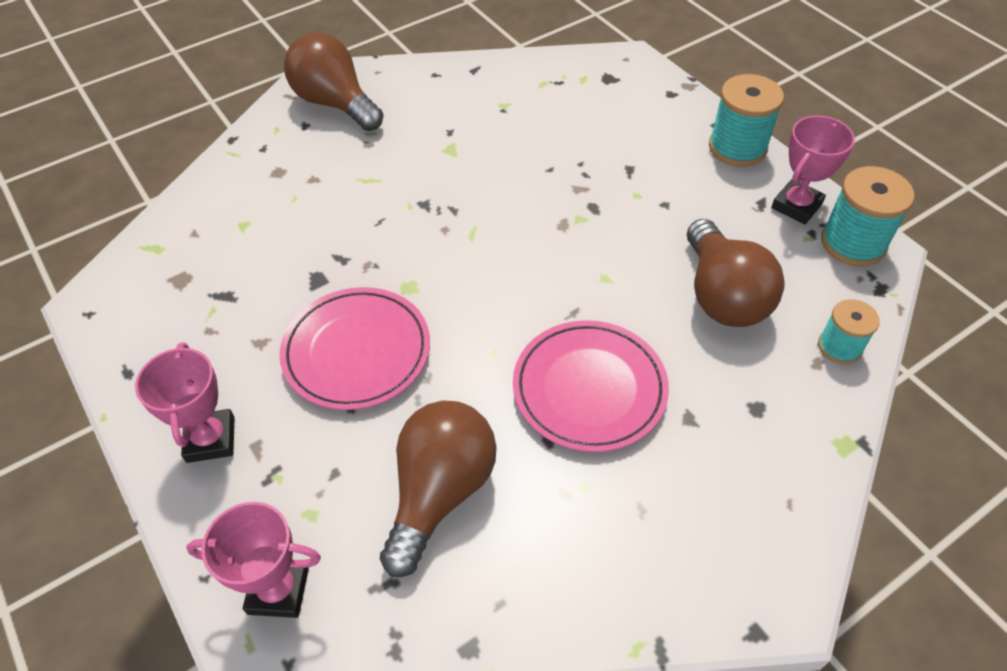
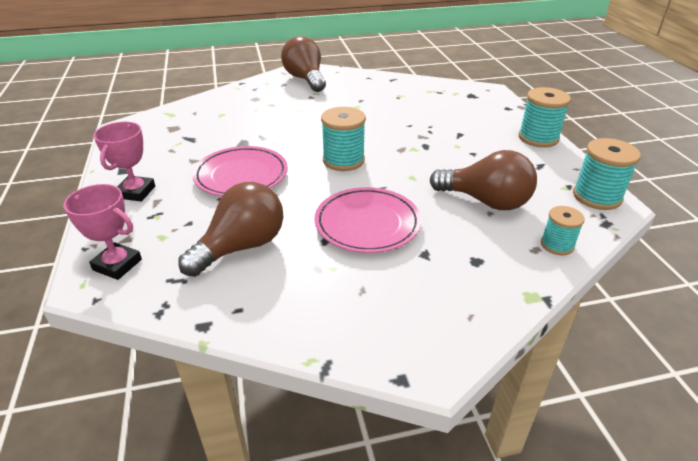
camera: 20 degrees right, 15 degrees down
brown light bulb [687,219,785,327] -> brown light bulb turned 75 degrees counterclockwise [430,150,537,210]
pink trophy [771,115,855,224] -> none
none -> turquoise spool [321,107,366,171]

